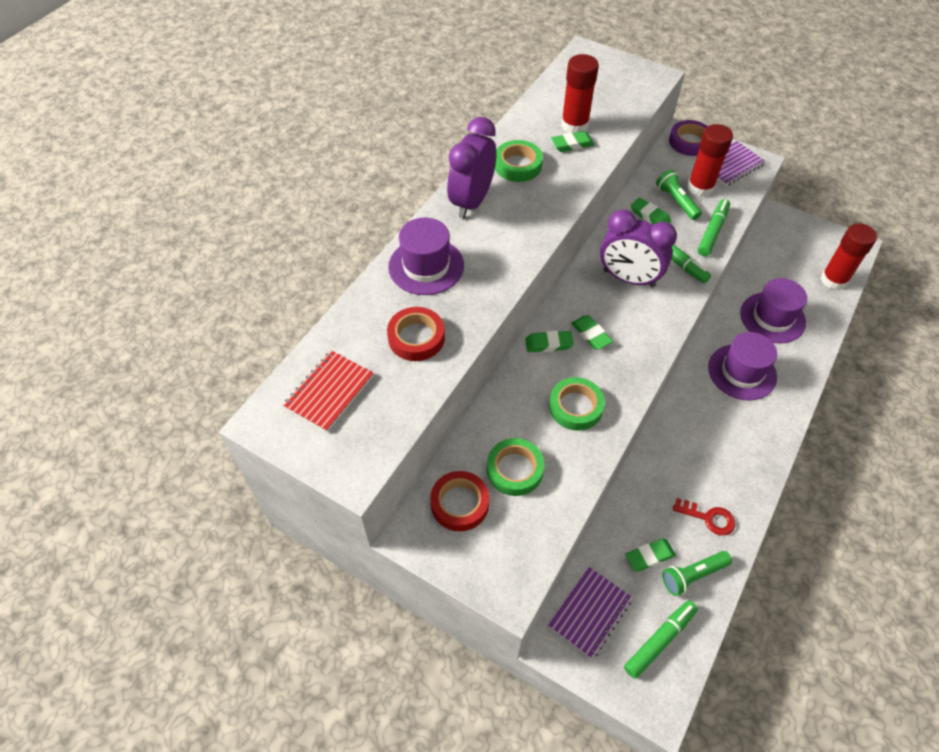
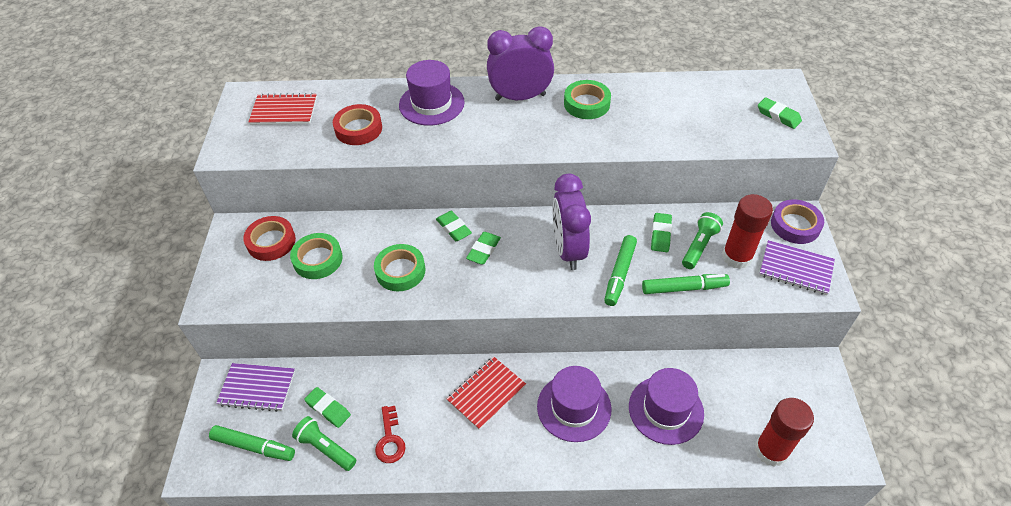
camera: 60 degrees right, 5 degrees down
green eraser [551,131,595,152] -> green eraser moved to [758,97,802,129]
red glue stick [561,54,599,133] -> none
none -> red notebook [447,356,526,430]

